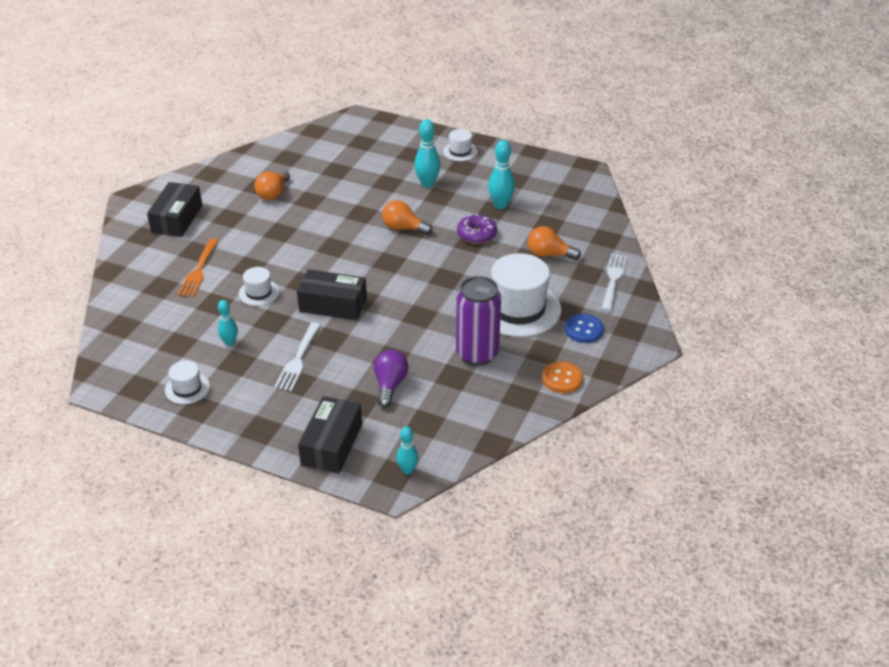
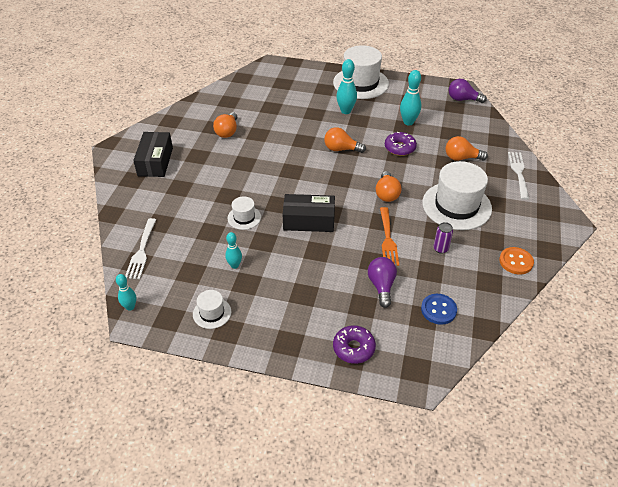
camera: 10 degrees left, 5 degrees up
orange fork [178,239,219,297] -> orange fork moved to [380,207,399,266]
white fork [274,322,321,392] -> white fork moved to [125,218,156,279]
black box [298,396,362,473] -> purple donut [333,326,376,364]
turquoise bowling pin [396,426,418,475] -> turquoise bowling pin moved to [116,274,136,311]
white hat [443,129,478,161] -> white hat [333,45,389,99], size x2.08
purple can [456,276,501,366] -> purple can [433,222,453,254], size x0.44
blue button [565,314,604,343] -> blue button moved to [421,294,457,325]
none -> orange light bulb [376,171,401,202]
none -> purple light bulb [449,79,487,103]

